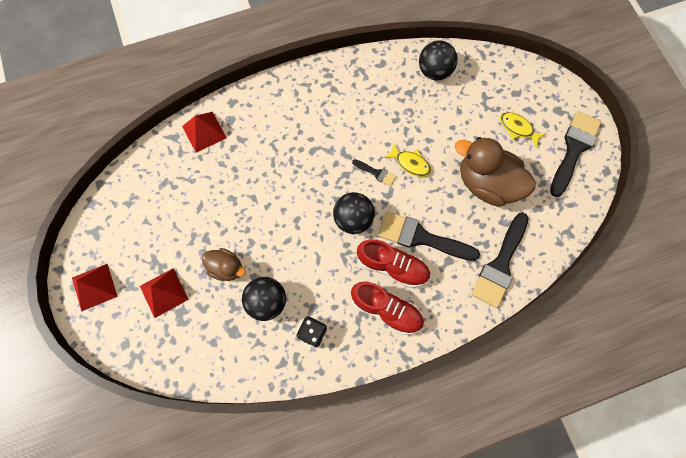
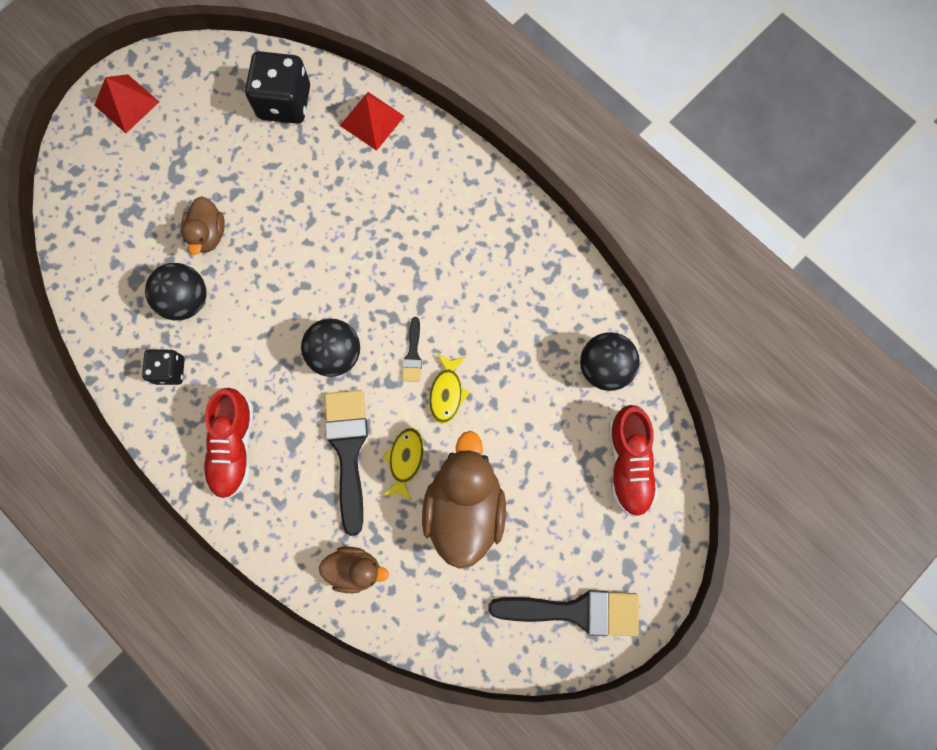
camera: 65 degrees right, 5 degrees up
red pyramid [140,268,189,318] -> none
red shoe [357,239,430,288] -> red shoe moved to [609,405,658,517]
black brush [472,212,529,308] -> brown duck [319,547,389,593]
yellow fish [500,112,546,148] -> yellow fish moved to [382,428,424,501]
none -> black dice [245,51,310,124]

